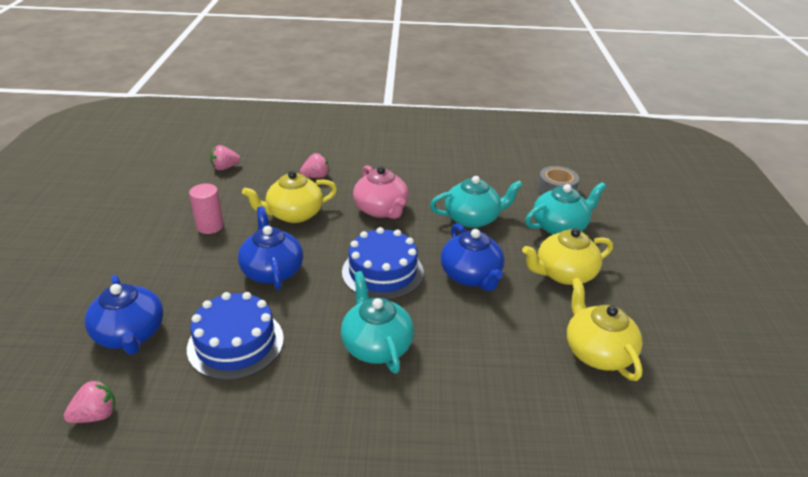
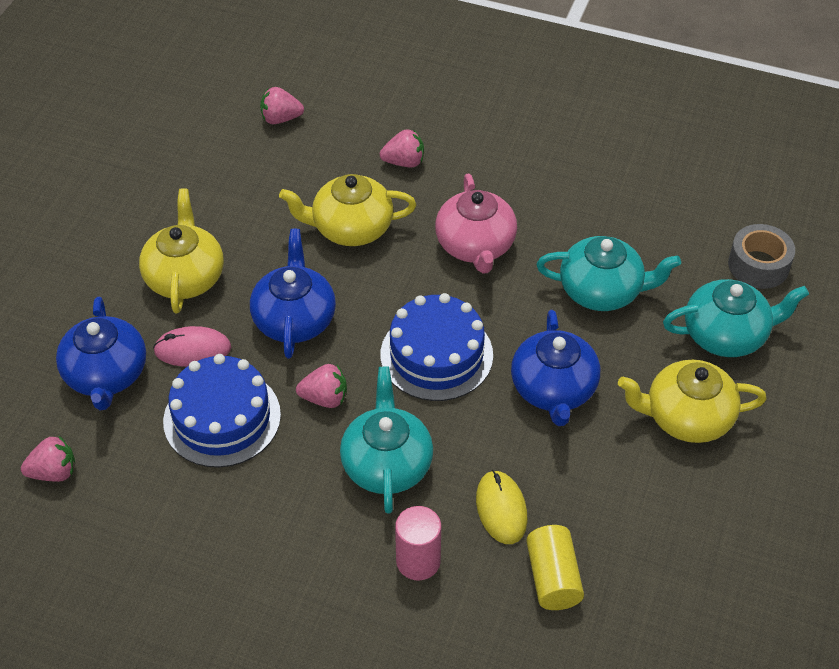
camera: 20 degrees right, 15 degrees up
pink cylinder [189,184,224,234] -> pink cylinder moved to [395,506,441,580]
yellow teapot [567,278,643,381] -> yellow teapot moved to [139,188,224,313]
none -> pink mouse [153,326,231,367]
none -> pink strawberry [296,364,347,408]
none -> yellow mouse [476,470,527,544]
none -> yellow cylinder [526,525,584,610]

